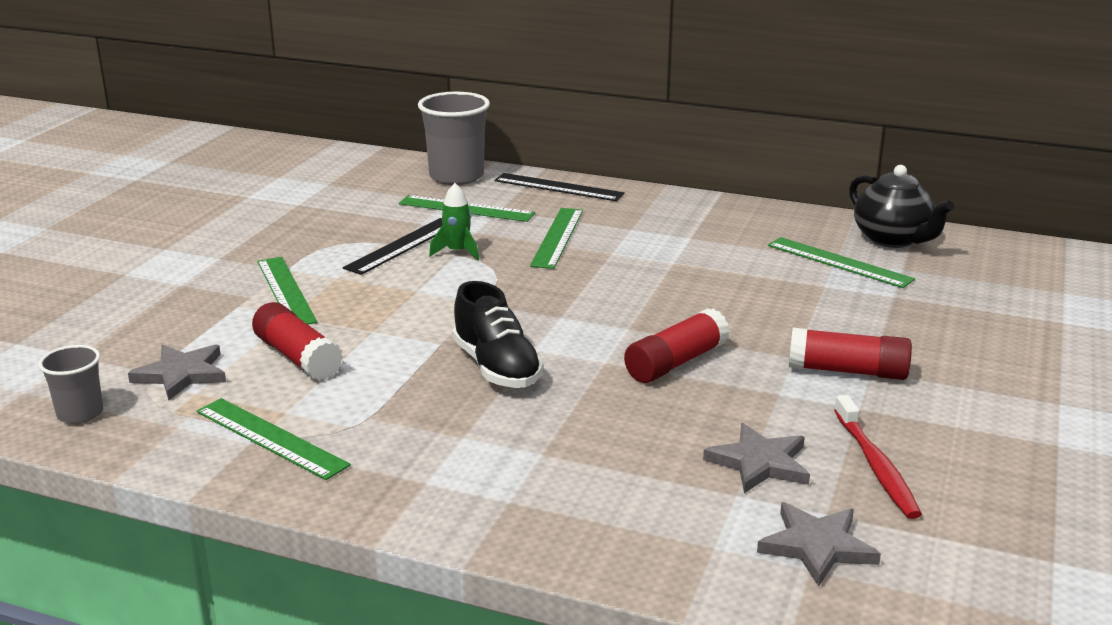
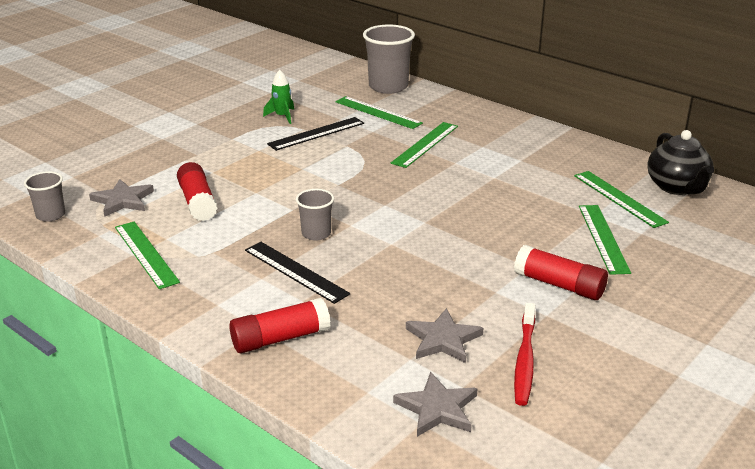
camera: 20 degrees right, 5 degrees up
green ruler [257,257,317,324] -> green ruler moved to [579,205,631,275]
green rocket [429,183,479,261] -> green rocket moved to [263,70,294,124]
black shoe [453,281,543,388] -> grey cup [296,189,334,240]
black ruler [494,173,625,201] -> black ruler moved to [245,242,350,304]
red glue stick [624,308,730,383] -> red glue stick moved to [229,298,330,353]

